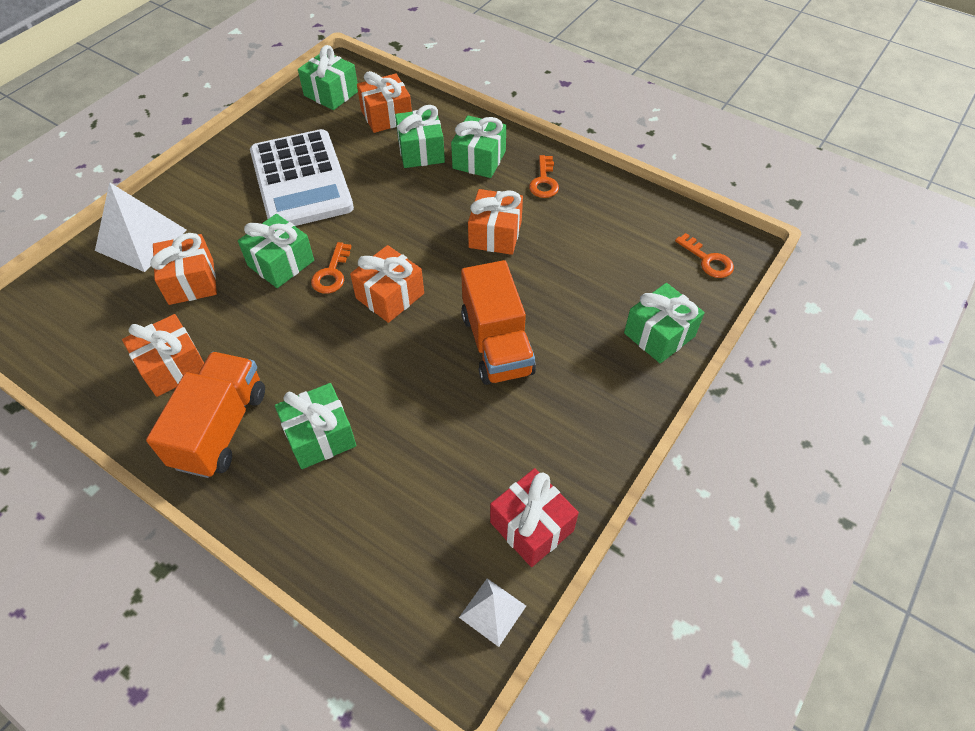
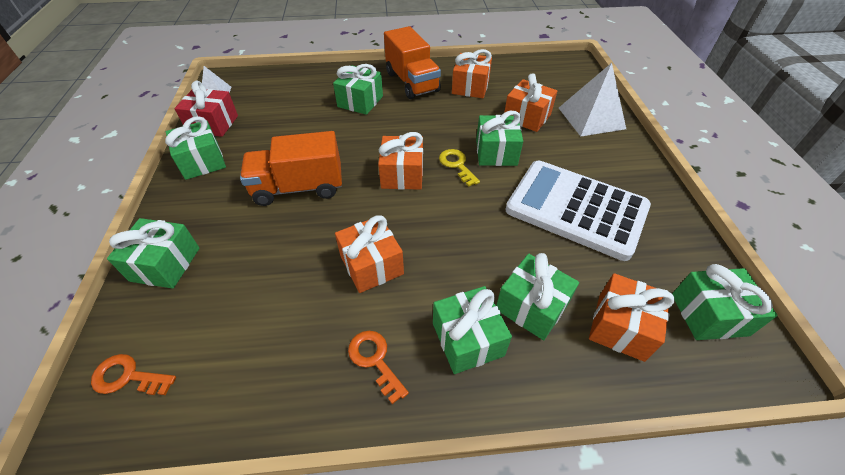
camera: 140 degrees right, 5 degrees down
orange key [311,242,351,294] -> yellow key [439,149,480,187]
orange truck [461,260,536,385] -> orange truck turned 45 degrees counterclockwise [240,131,342,206]
none -> green gift [165,116,226,180]

